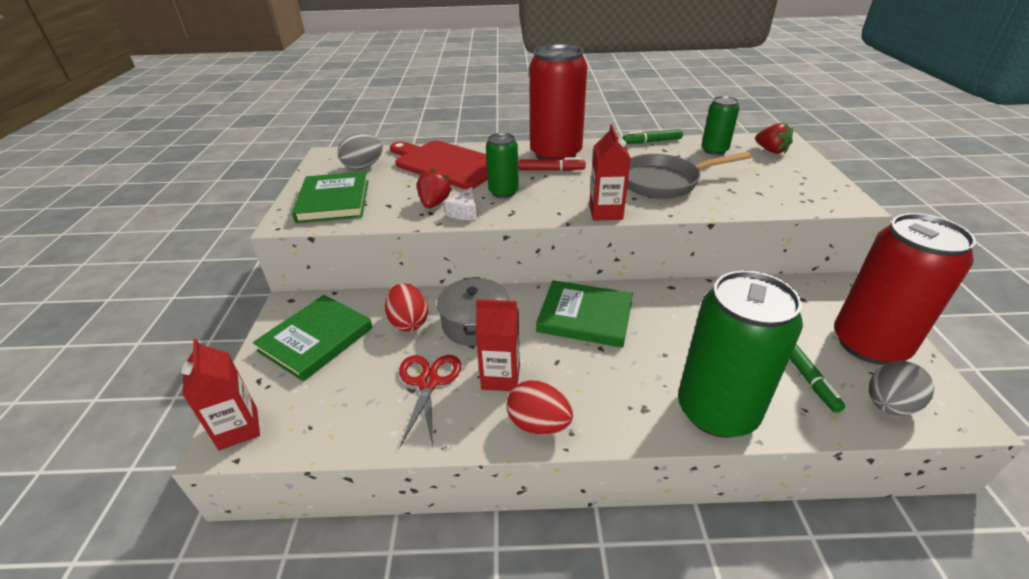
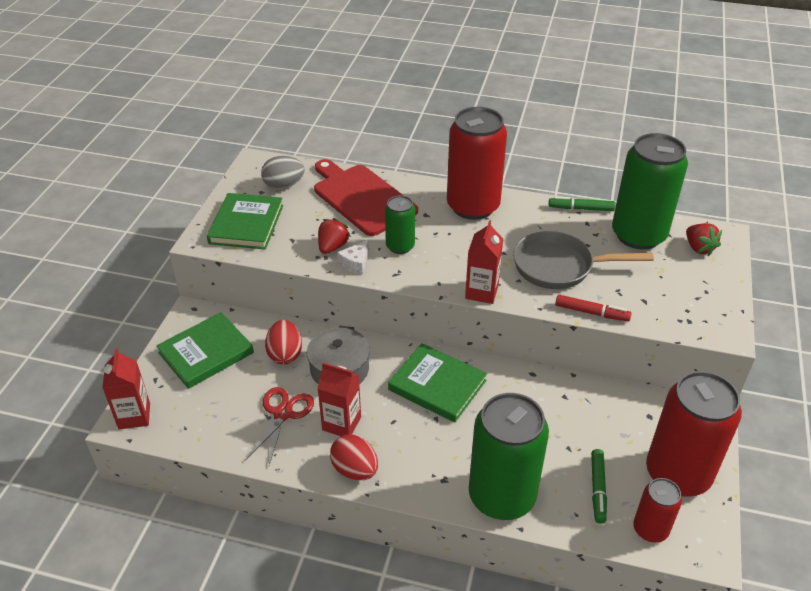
camera: 15 degrees right, 5 degrees up
red marker [518,157,586,171] -> red marker moved to [555,295,632,321]
green can [701,96,739,155] -> green can [612,133,688,250], size x1.94
grey egg [869,361,934,416] -> red can [633,478,682,543]

